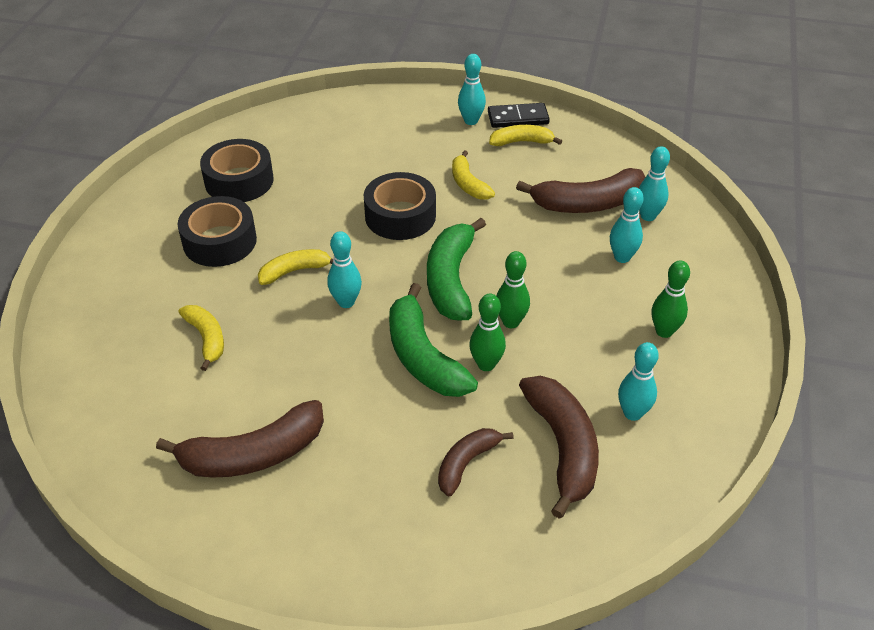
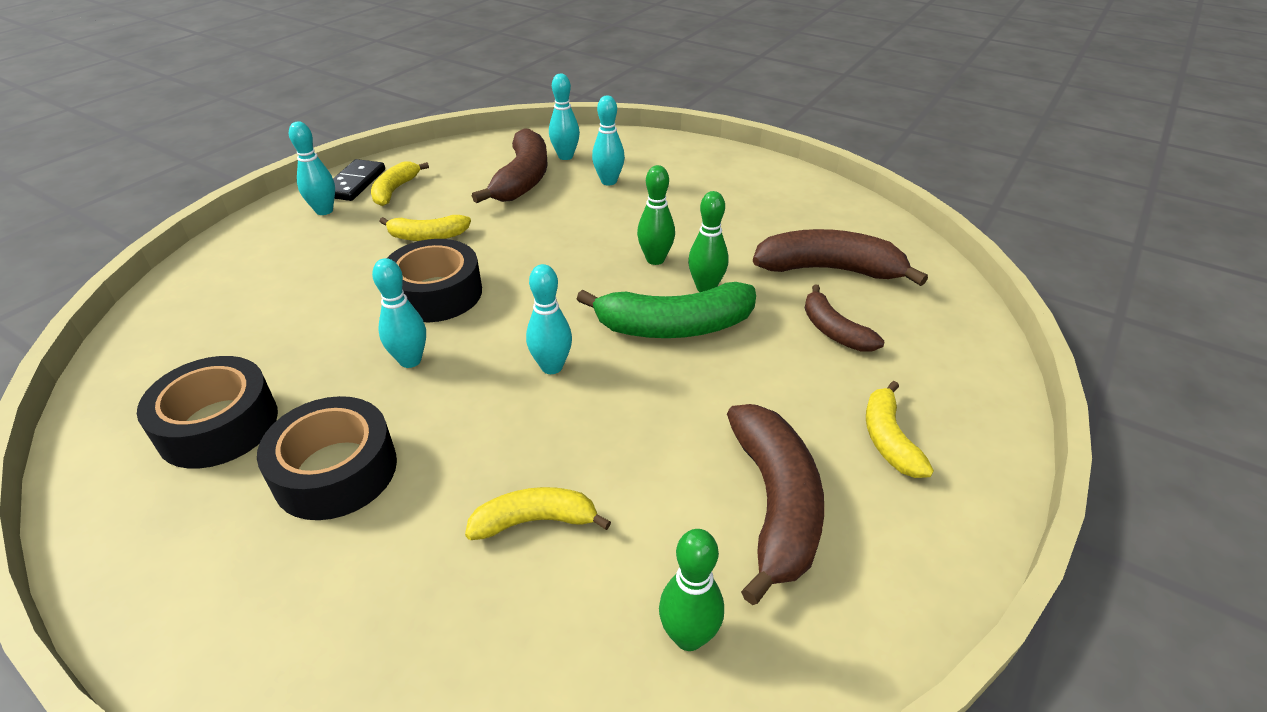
camera: 70 degrees left, 5 degrees down
yellow banana [258,249,333,285] -> yellow banana moved to [866,381,934,478]
green banana [427,218,486,320] -> none
turquoise bowling pin [618,342,659,421] -> turquoise bowling pin moved to [372,258,426,368]
green bowling pin [652,260,690,338] -> green bowling pin moved to [659,529,724,651]

